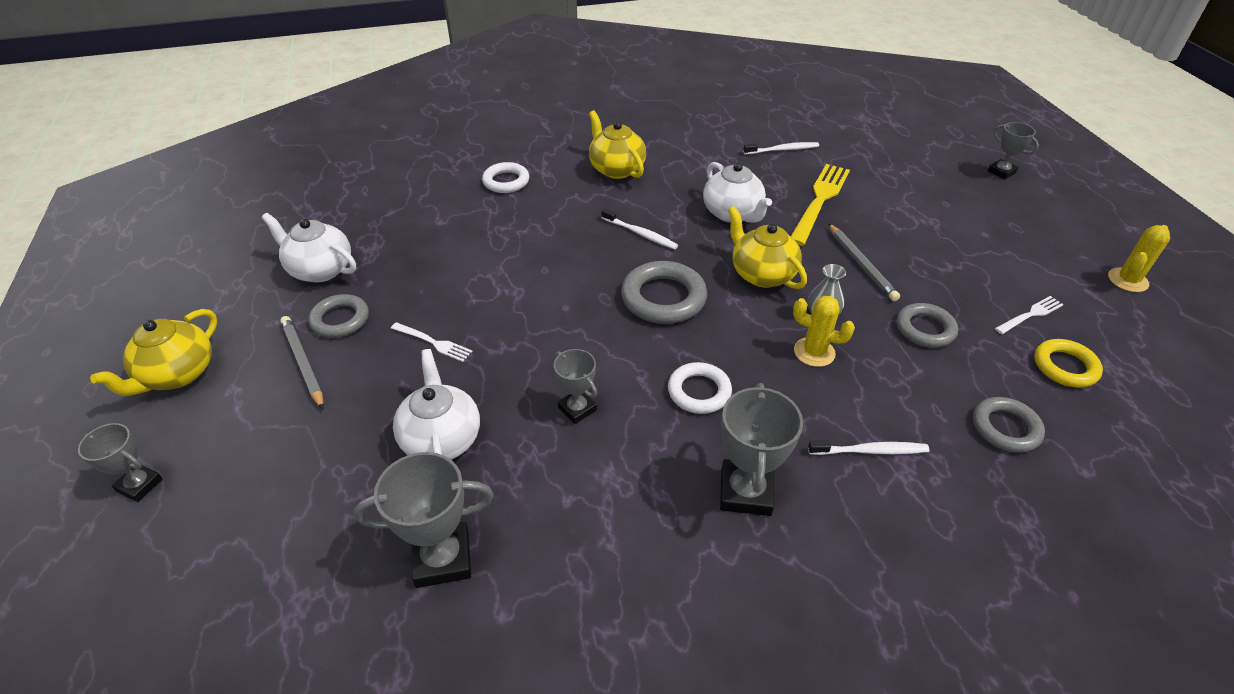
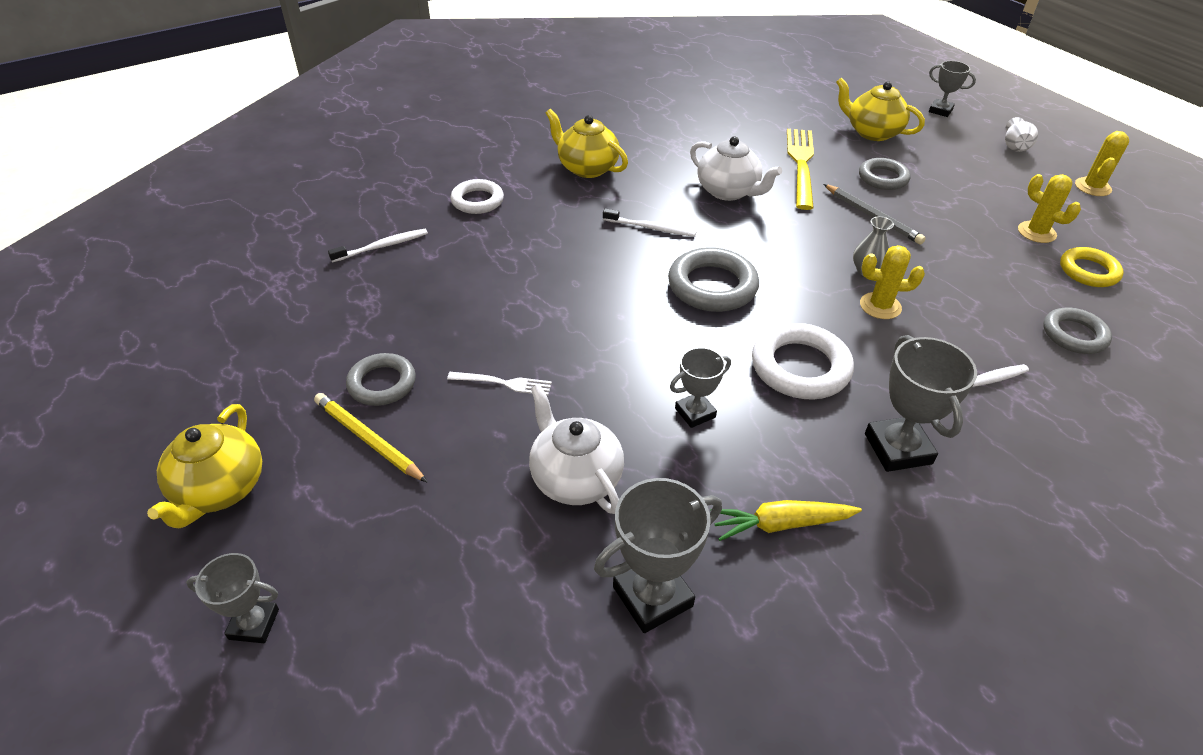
camera: 20 degrees left, 0 degrees up
white teapot [261,213,356,282] -> none
grey pencil [280,316,324,409] -> yellow pencil [314,393,428,483]
grey trophy [554,349,597,424] -> grey trophy turned 60 degrees counterclockwise [670,347,731,428]
white ring [668,362,732,414] -> white ring [752,323,854,400], size x1.52
yellow teapot [728,206,807,289] -> yellow teapot moved to [836,78,925,141]
white toothbrush [743,142,819,154] -> white toothbrush moved to [328,229,428,262]
grey ring [897,303,958,347] -> grey ring moved to [859,158,910,190]
white fork [995,296,1064,334] -> yellow cactus [1018,174,1081,243]
none -> yellow carrot [711,500,862,541]
none -> white vase [1005,117,1038,152]

